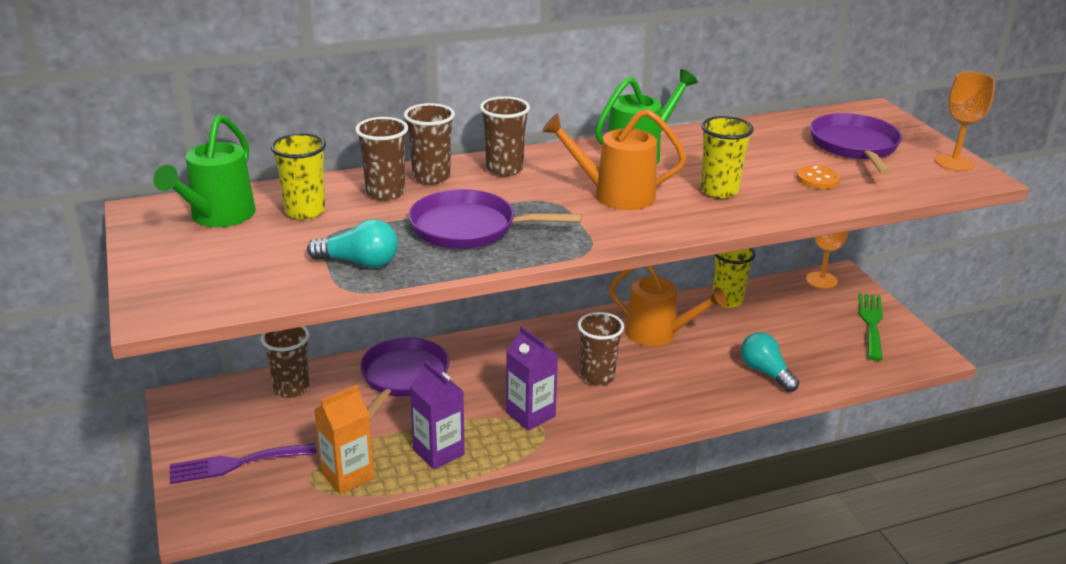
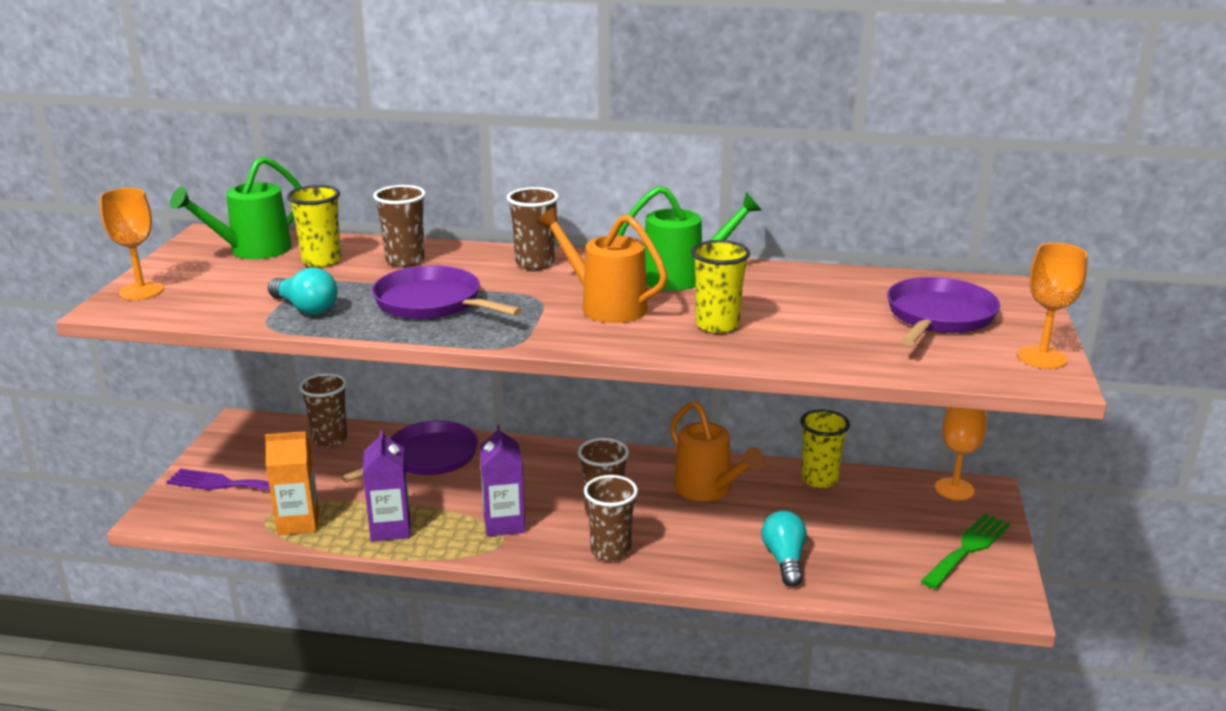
camera: 30 degrees right, 5 degrees down
brown cup [404,103,455,185] -> brown cup moved to [584,475,638,562]
orange button [796,165,840,189] -> none
none -> orange goblet [100,188,164,300]

